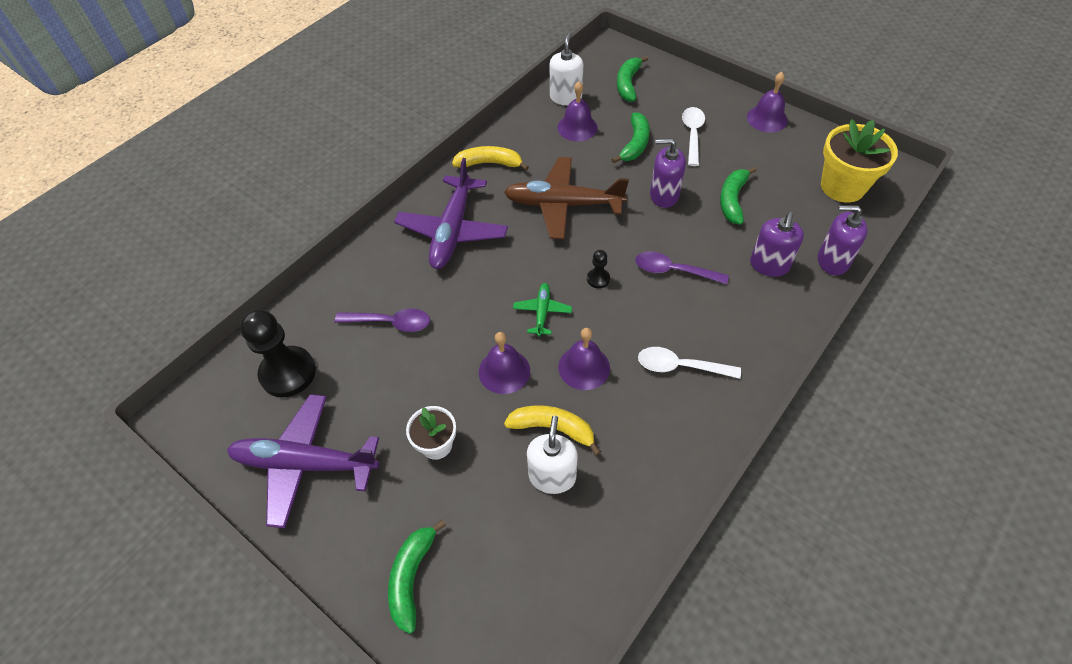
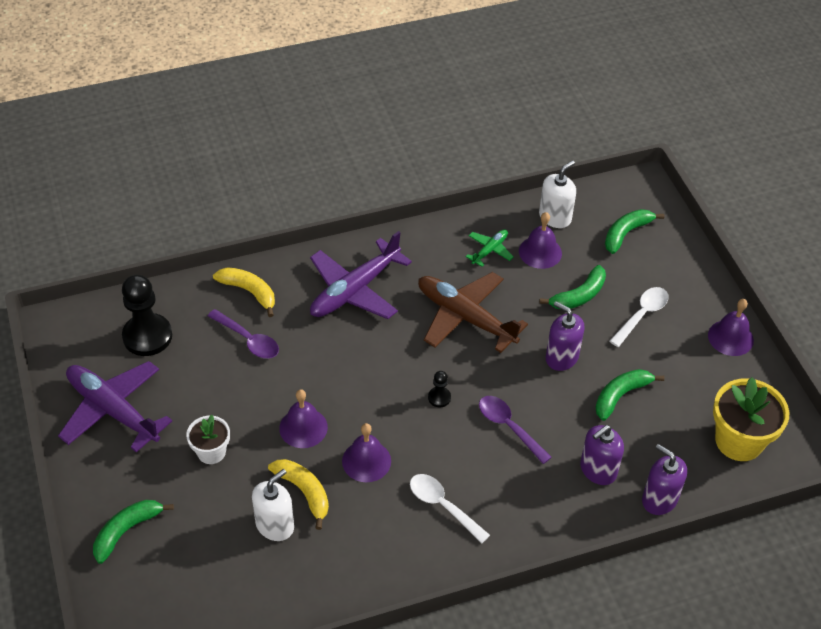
camera: 30 degrees right, 5 degrees down
yellow banana [452,146,529,170] -> yellow banana moved to [213,267,275,317]
green plane [513,283,572,337] -> green plane moved to [466,229,513,267]

